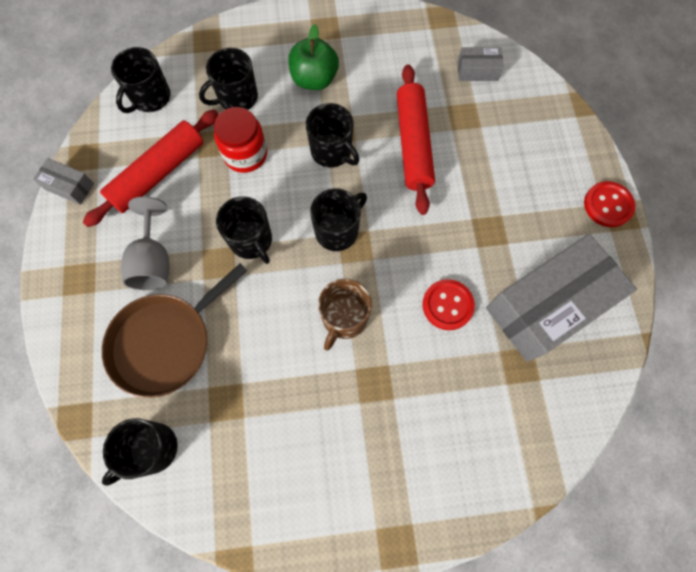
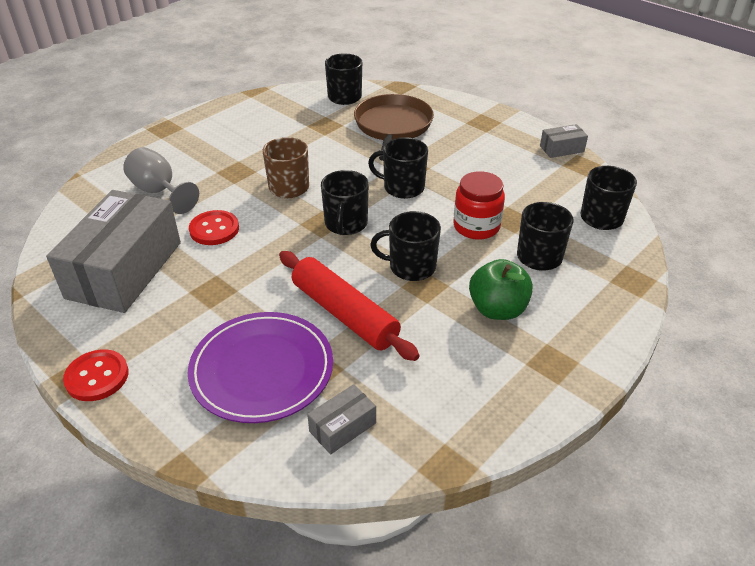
camera: 140 degrees right, 30 degrees down
red rolling pin [83,109,219,227] -> none
grey goblet [121,197,170,290] -> grey goblet moved to [123,147,199,214]
none -> purple plate [188,312,333,423]

